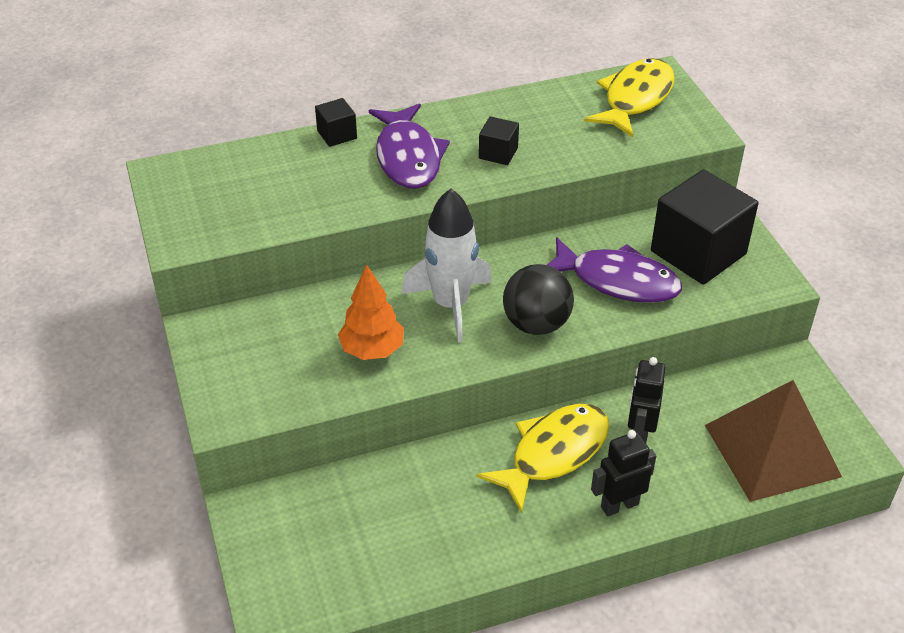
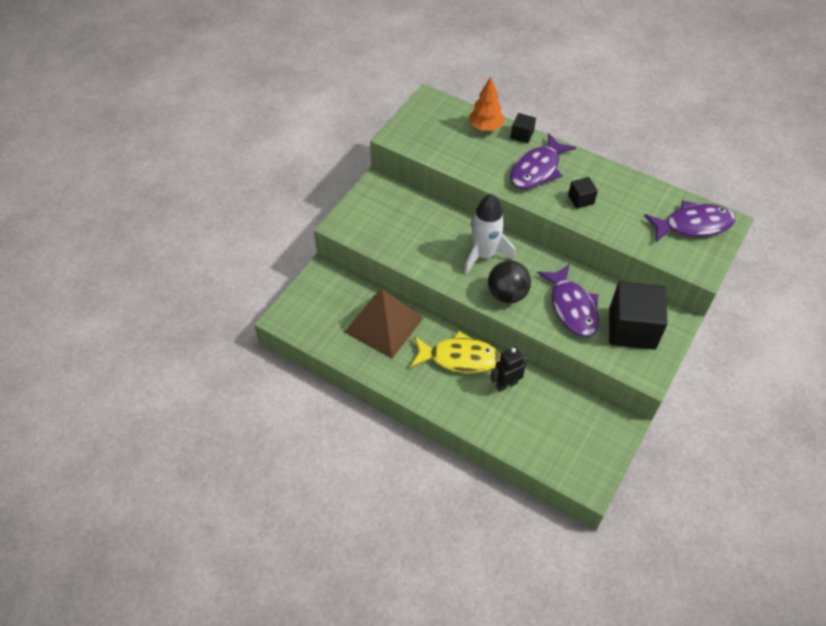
camera: 50 degrees right, 10 degrees up
orange tree [338,264,404,360] -> orange tree moved to [469,77,504,131]
yellow fish [584,58,675,137] -> purple fish [644,200,735,242]
black robot [591,430,656,516] -> none
brown pyramid [705,380,842,502] -> brown pyramid moved to [344,289,423,359]

